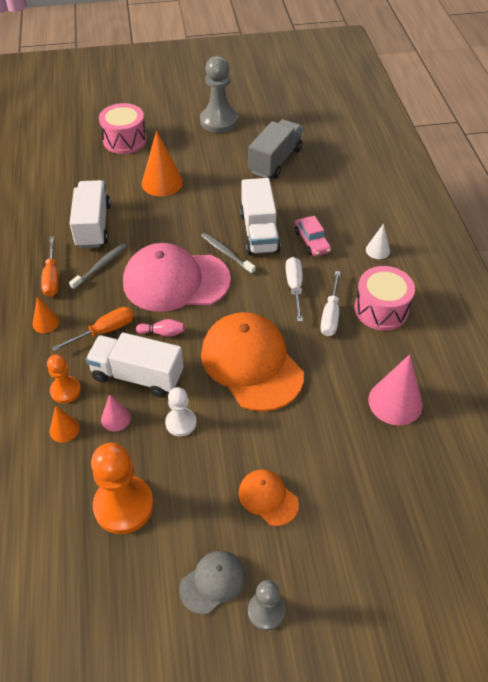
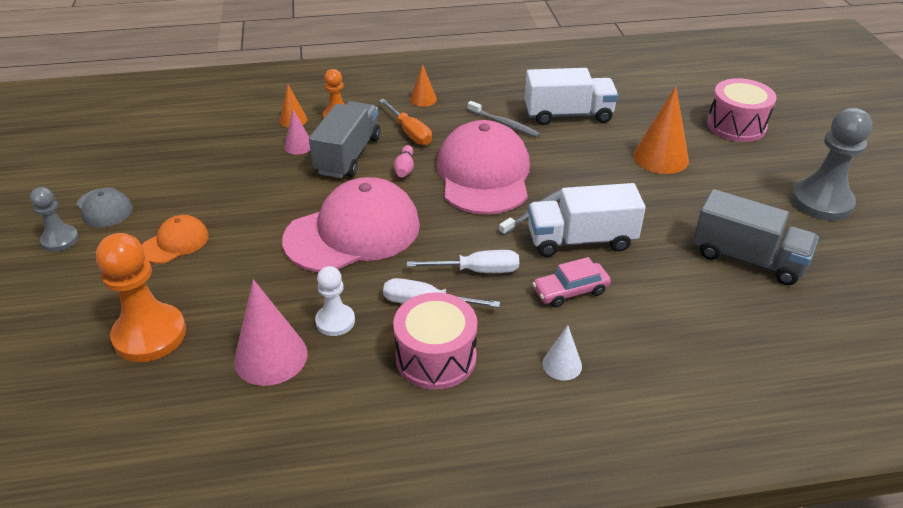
camera: 90 degrees right, 10 degrees down
orange screwdriver [41,236,59,297] -> none
white truck [86,332,184,397] -> grey truck [309,101,381,178]
orange pawn [91,443,154,534] -> orange pawn moved to [96,233,186,362]
white pawn [165,387,197,437] -> white pawn moved to [315,266,355,336]
orange cap [201,312,304,412] -> pink cap [282,177,420,272]

